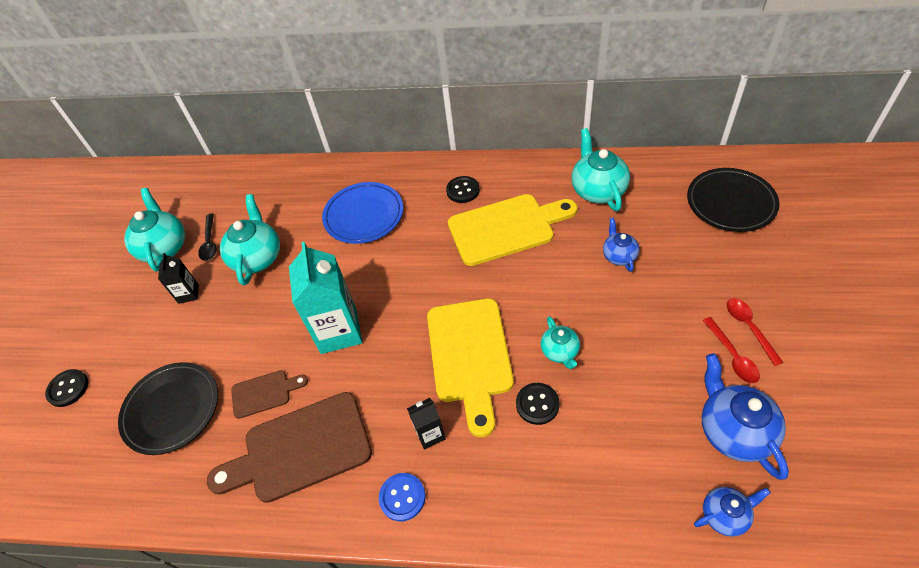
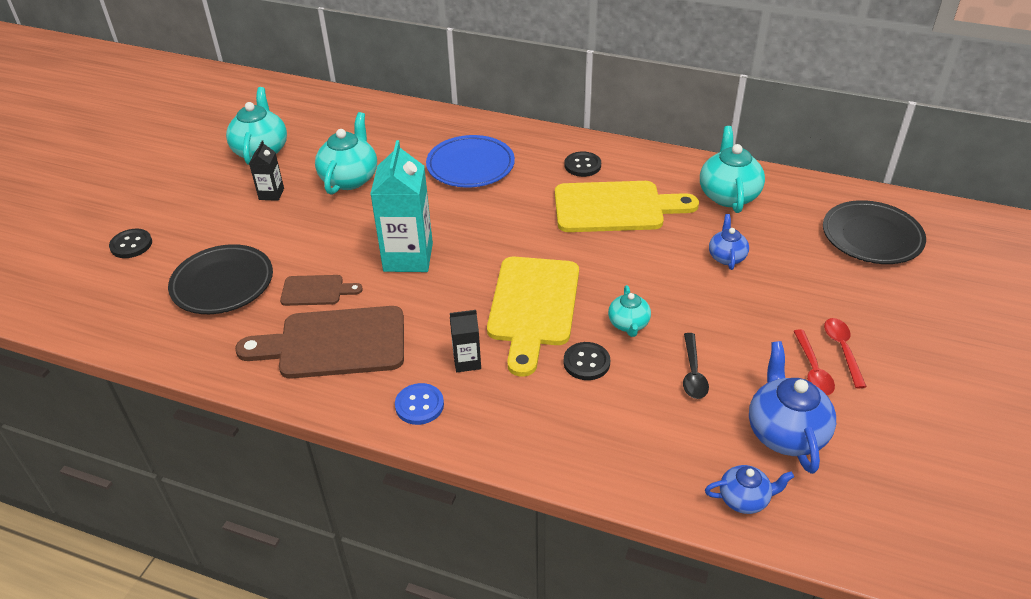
camera: 10 degrees right, 10 degrees down
black spoon [198,214,217,261] -> black spoon moved to [683,333,709,399]

